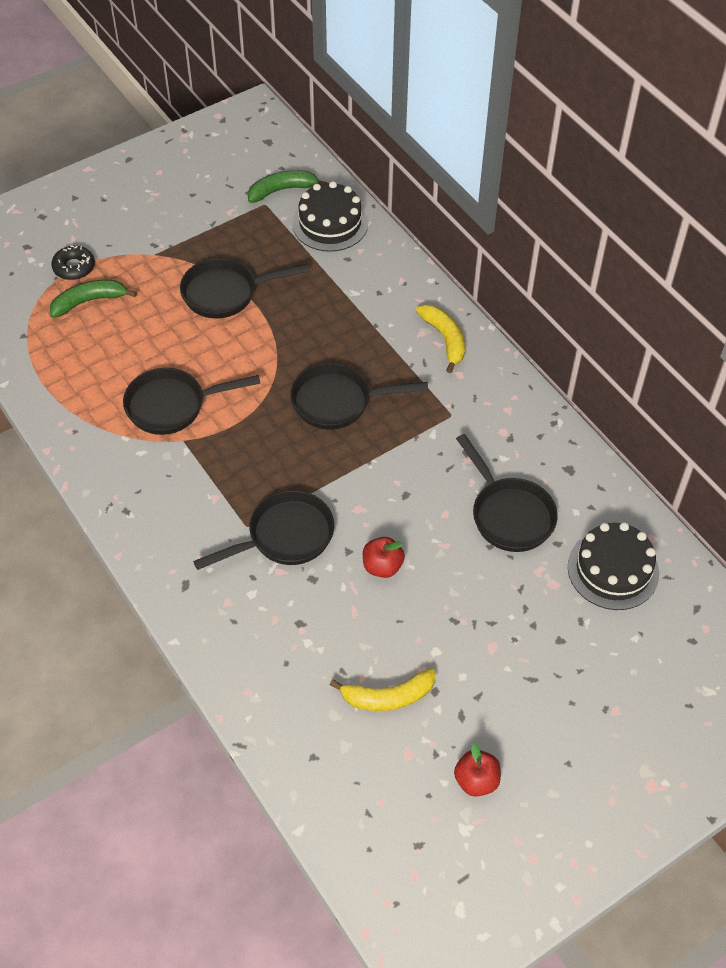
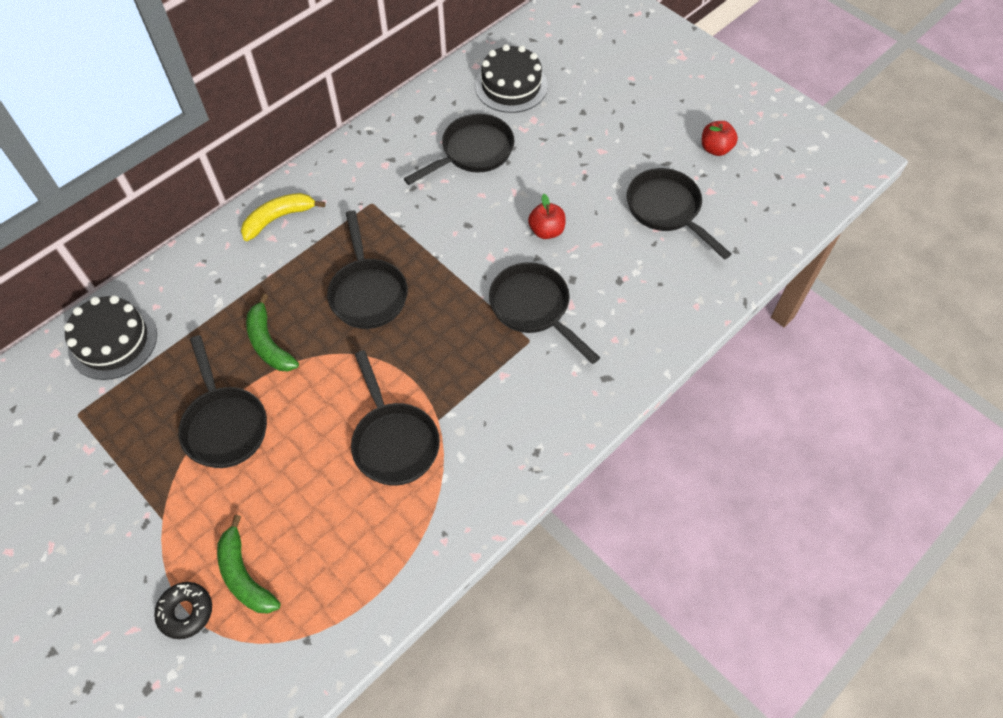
camera: 100 degrees left, 5 degrees up
green banana [247,170,327,203] -> green banana moved to [246,294,299,371]
yellow banana [330,668,435,711] -> black pan [627,168,732,260]

